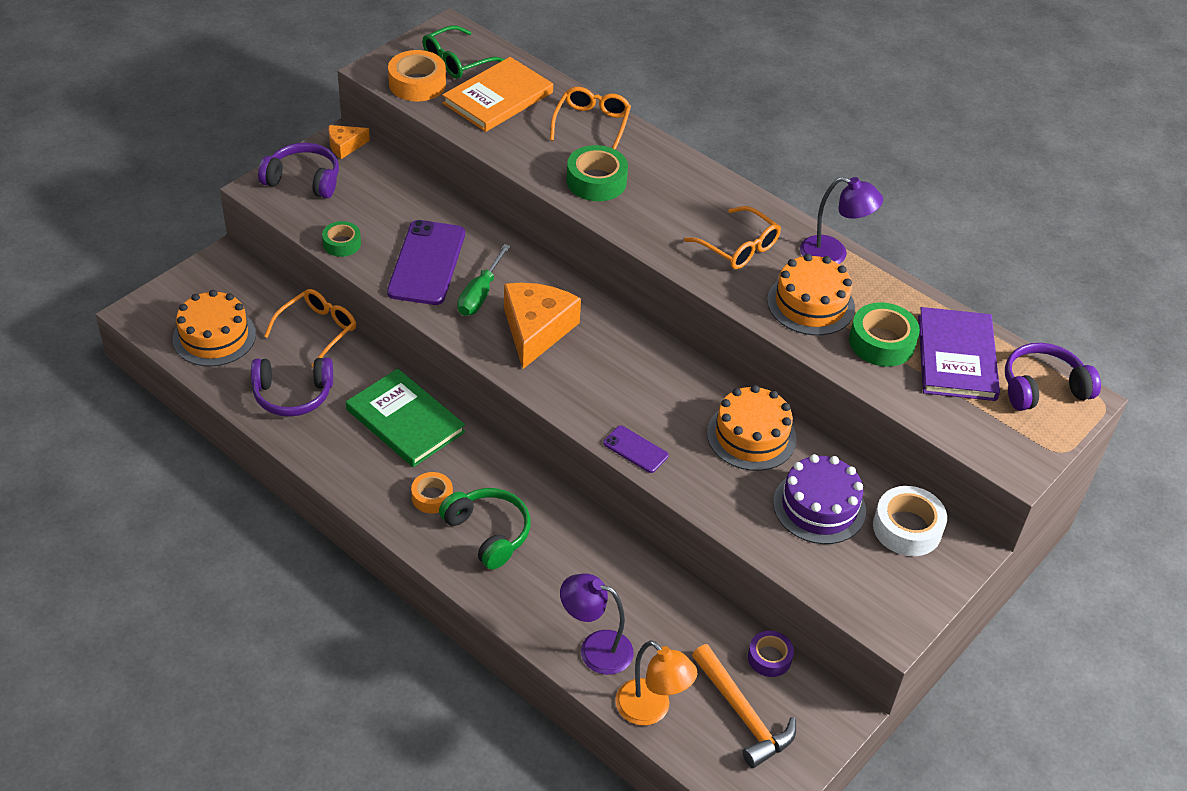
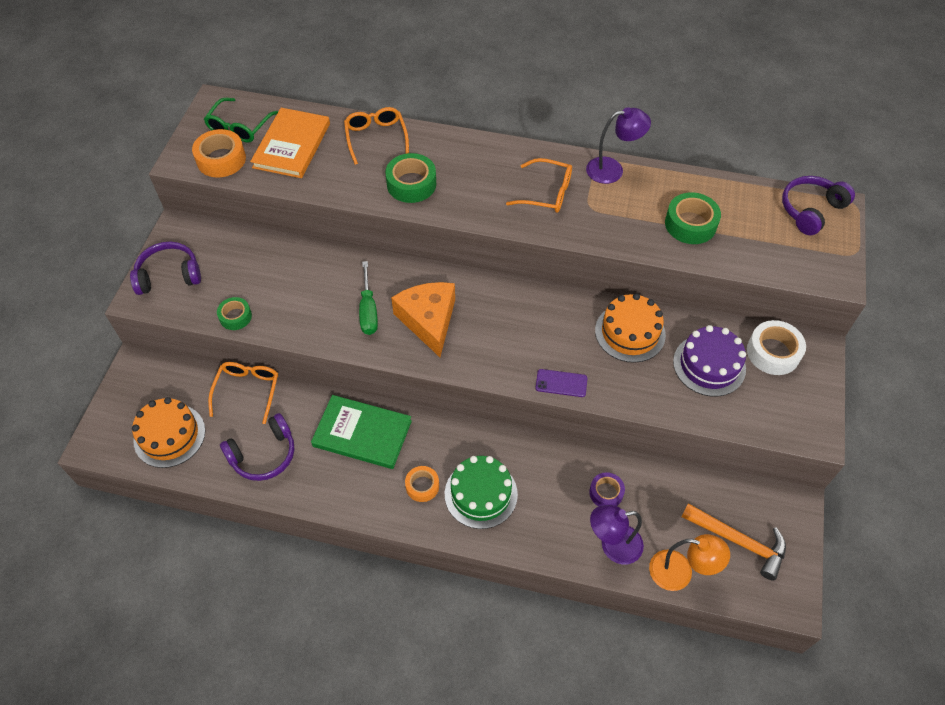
camera: 25 degrees left, 10 degrees up
orange cheese [329,125,370,159] -> none
purple phone [387,220,465,305] -> none
green headphones [439,488,531,570] -> green cake [445,456,518,529]
purple tape [748,631,794,677] -> purple tape moved to [589,472,625,506]
orange cake [767,254,855,335] -> none
purple book [918,307,1000,401] -> none

